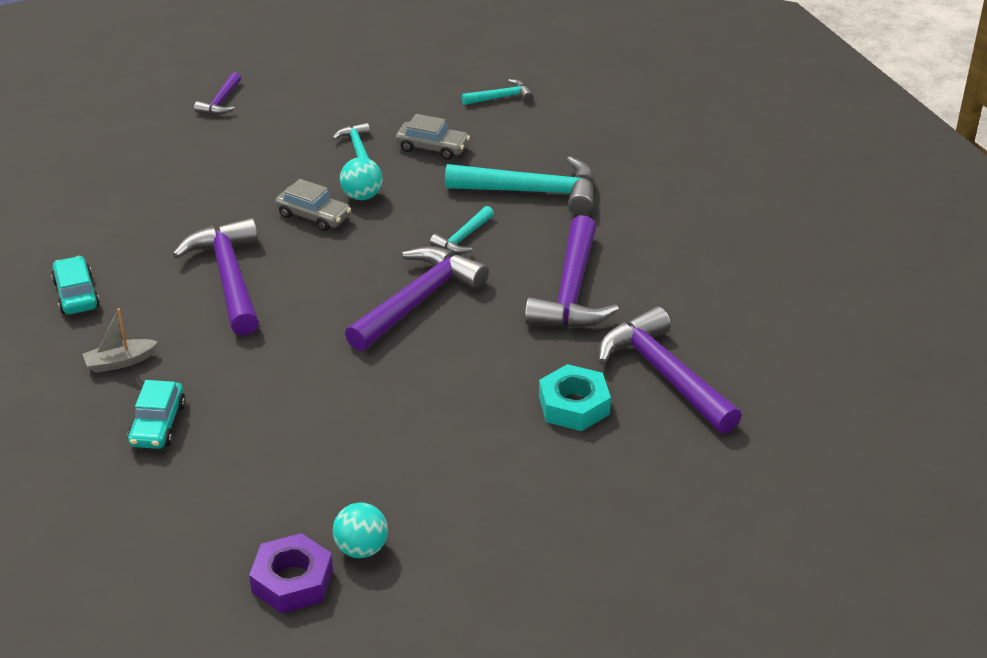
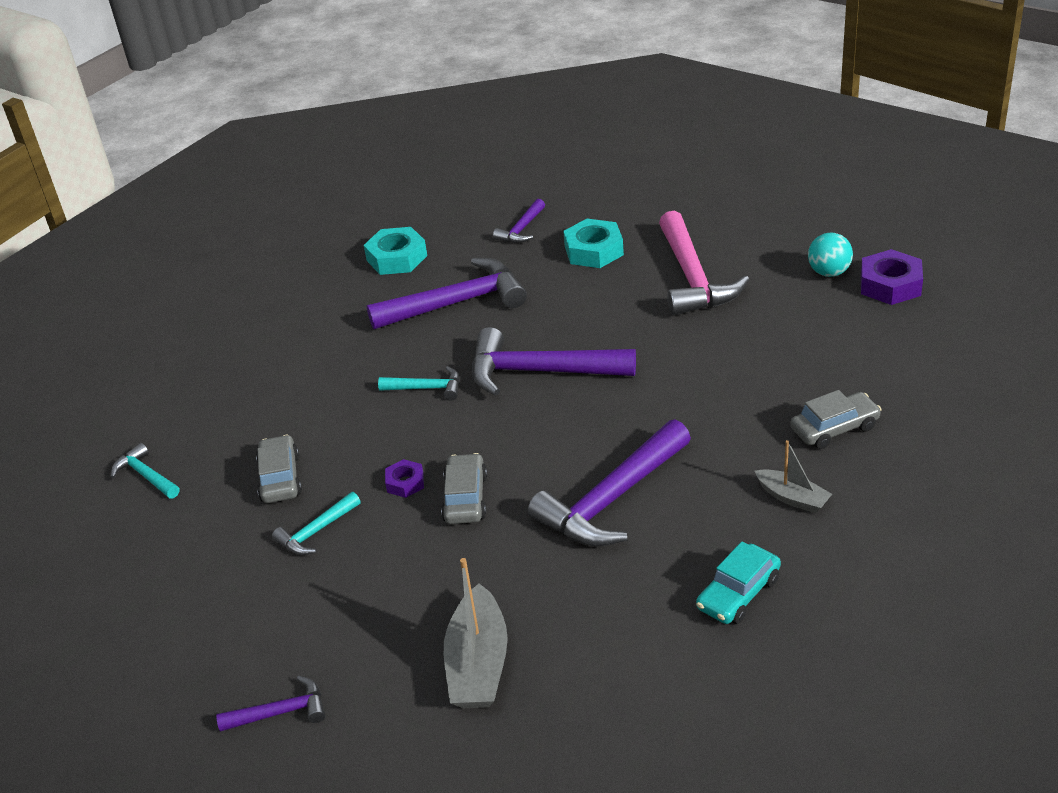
camera: 115 degrees left, 0 degrees up
turquoise car [127,380,186,449] -> grey car [790,390,882,449]
turquoise ball [340,157,383,200] -> purple nut [385,459,424,498]
turquoise hammer [445,156,595,215] -> none
purple hammer [598,306,742,434] -> purple hammer [493,199,545,243], size x0.50
none -> turquoise nut [364,227,427,275]
none -> grey boat [444,558,508,708]
none -> pink hammer [659,211,750,316]

